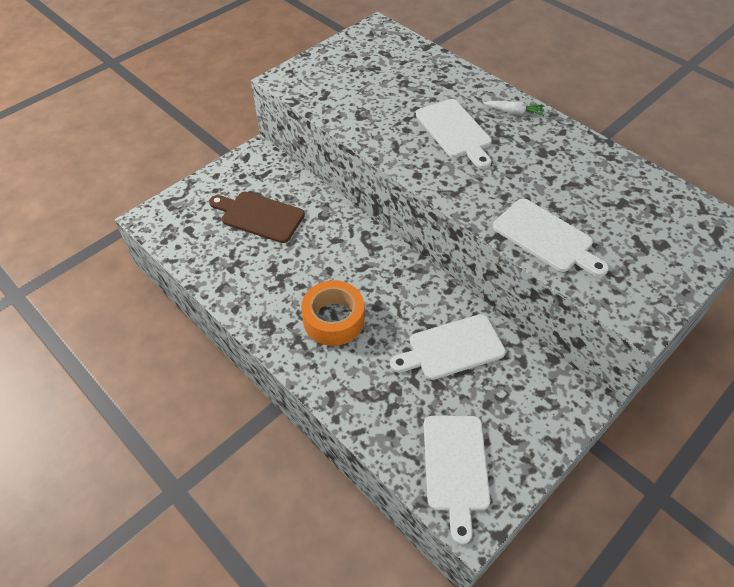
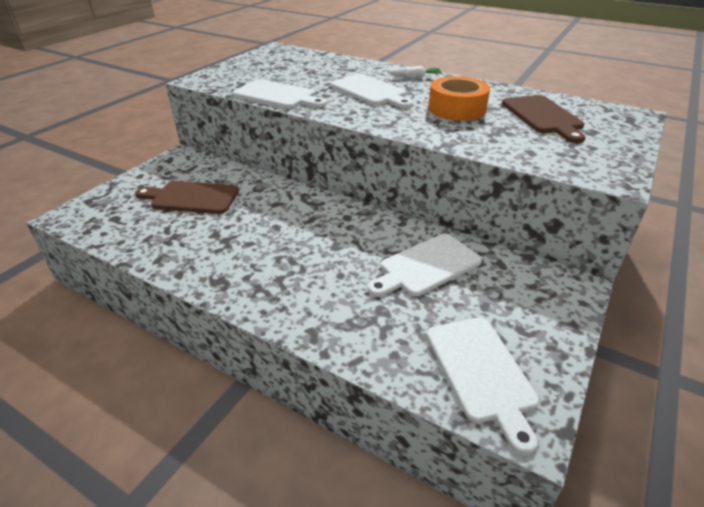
camera: 15 degrees left, 15 degrees down
orange tape [301,280,364,346] -> orange tape moved to [428,76,490,121]
white cutting board [493,198,609,277] -> white cutting board moved to [232,79,327,109]
none -> brown cutting board [502,95,585,143]

